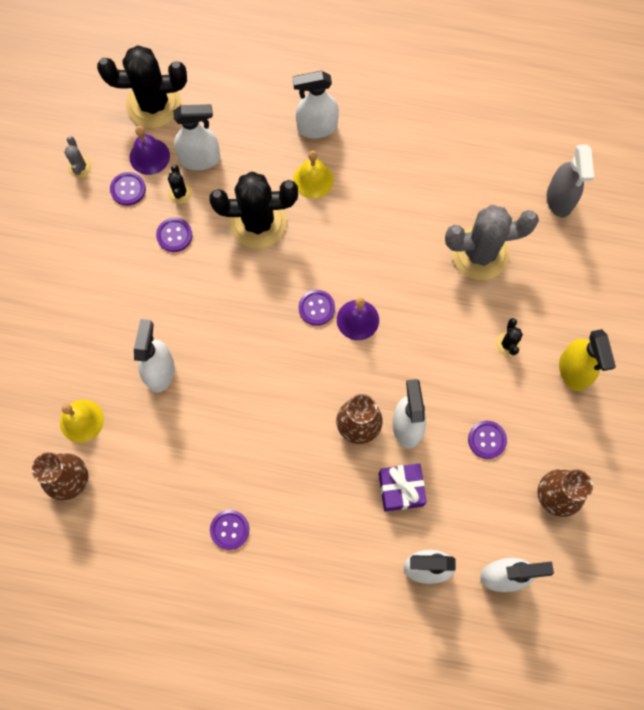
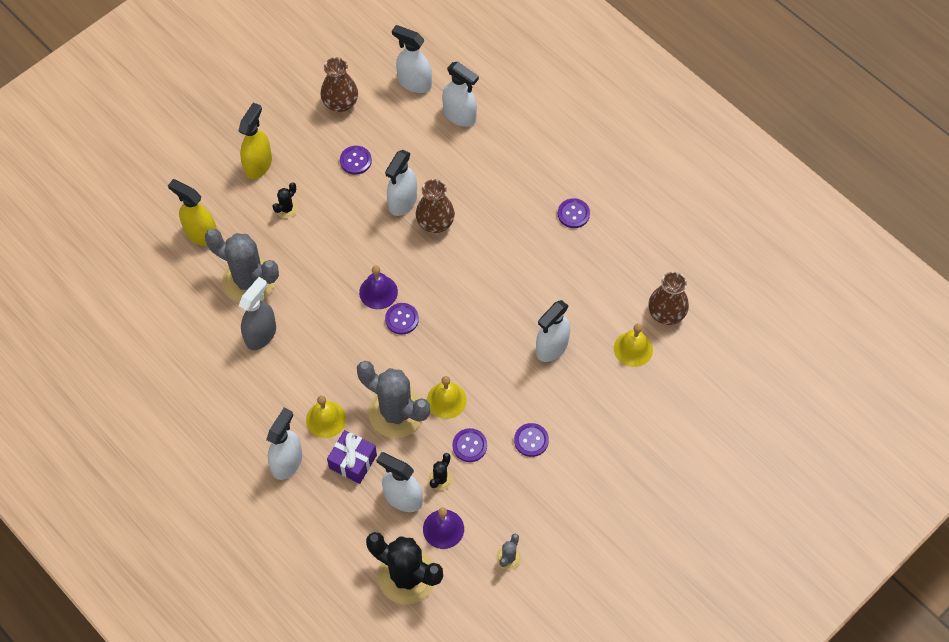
camera: 145 degrees left, 10 degrees down
purple button [110,172,146,206] -> purple button moved to [514,423,549,457]
black cactus [209,172,298,249] -> grey cactus [357,361,430,438]
white spray bottle [292,71,339,138] -> white spray bottle turned 90 degrees counterclockwise [266,408,302,480]
purple gift [379,463,427,512] -> purple gift moved to [327,430,377,484]
grey spray bottle [547,145,594,218] -> grey spray bottle moved to [239,277,276,350]
none -> yellow spray bottle [168,179,217,246]
none -> yellow bell [427,376,467,419]

